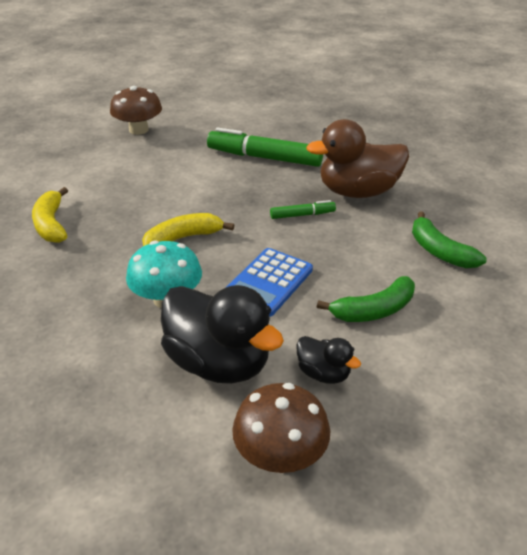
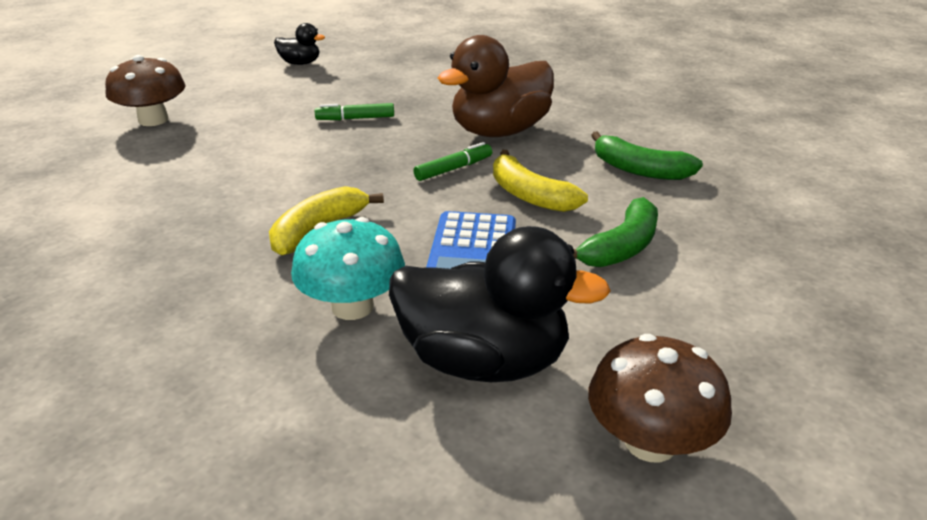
camera: 25 degrees left, 5 degrees down
yellow banana [32,187,68,243] -> yellow banana moved to [493,150,588,212]
green marker [207,128,323,167] -> green marker [315,103,394,120], size x0.49
black duck [296,336,361,384] -> black duck moved to [274,23,325,65]

